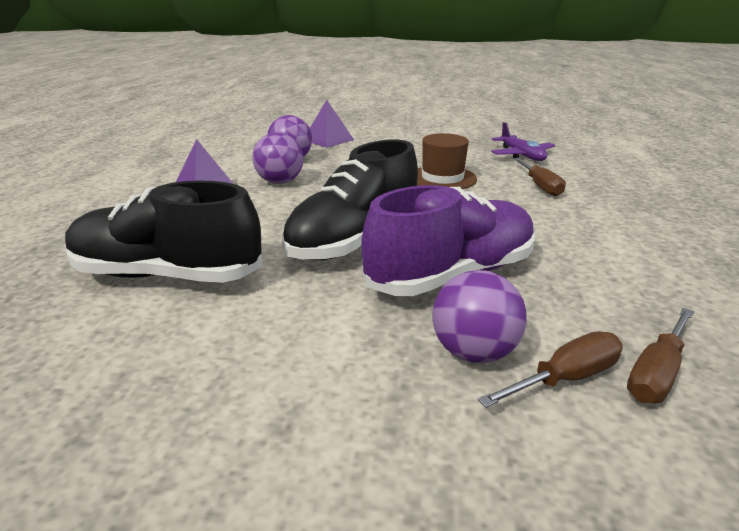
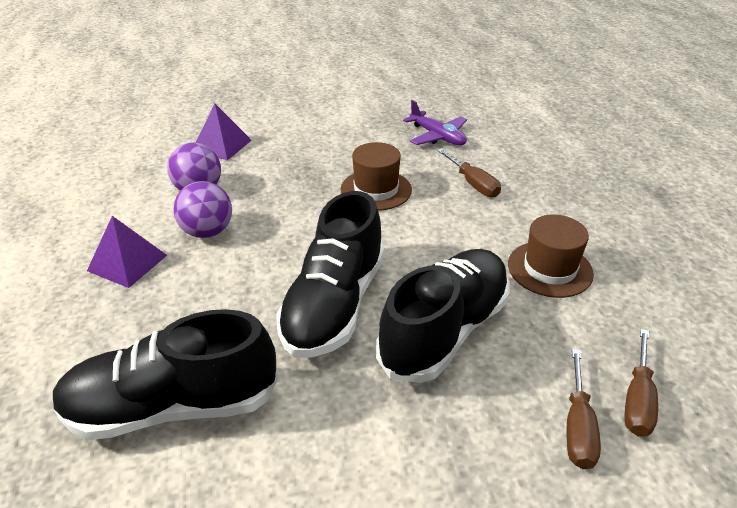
camera: 20 degrees left, 10 degrees up
purple shoe [361,185,535,296] -> black shoe [376,249,510,383]
purple ball [432,270,526,363] -> none
brown screwdriver [478,331,623,408] -> brown screwdriver turned 150 degrees clockwise [567,349,601,469]
none -> brown hat [508,214,594,298]

